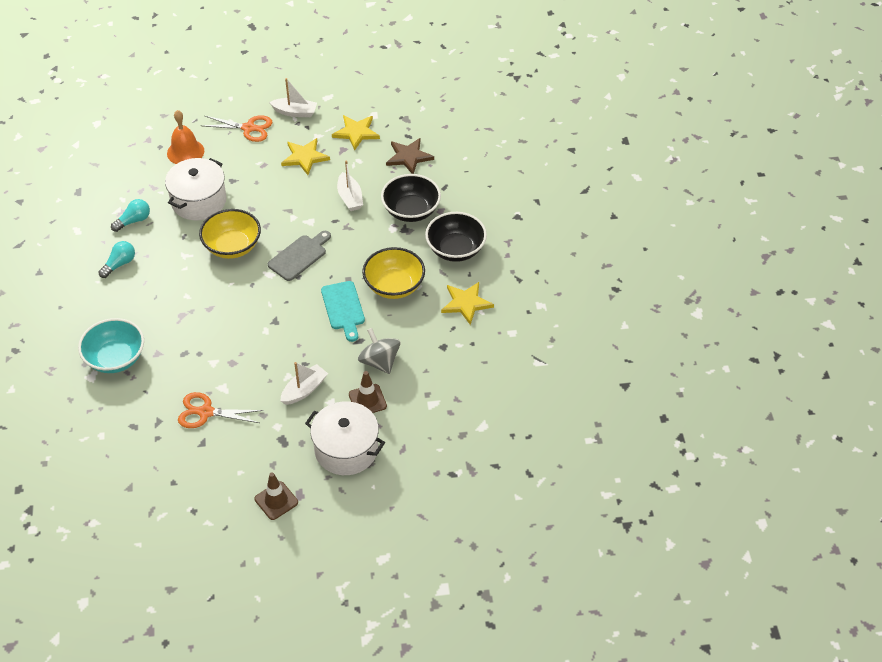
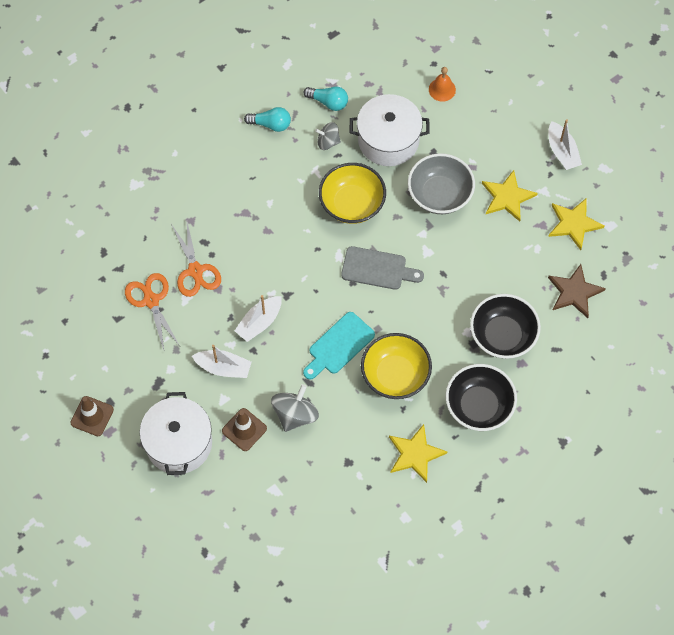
camera: 60 degrees right, 15 degrees up
turquoise bowl [78,318,144,373] -> none
orange bell [167,110,204,164] -> orange bell [429,67,456,102], size x0.65
orange scissors [201,115,273,142] -> orange scissors moved to [171,222,221,297]
white boat [337,160,363,211] -> white boat moved to [235,295,282,342]
none -> grey spinning top [315,122,341,150]
none -> grey bowl [408,153,475,214]

